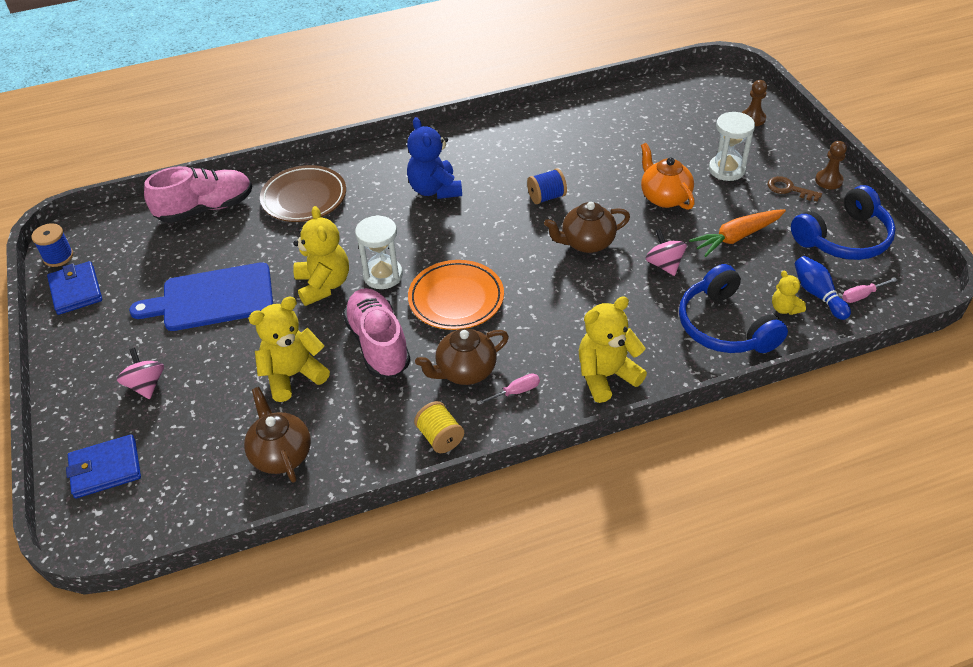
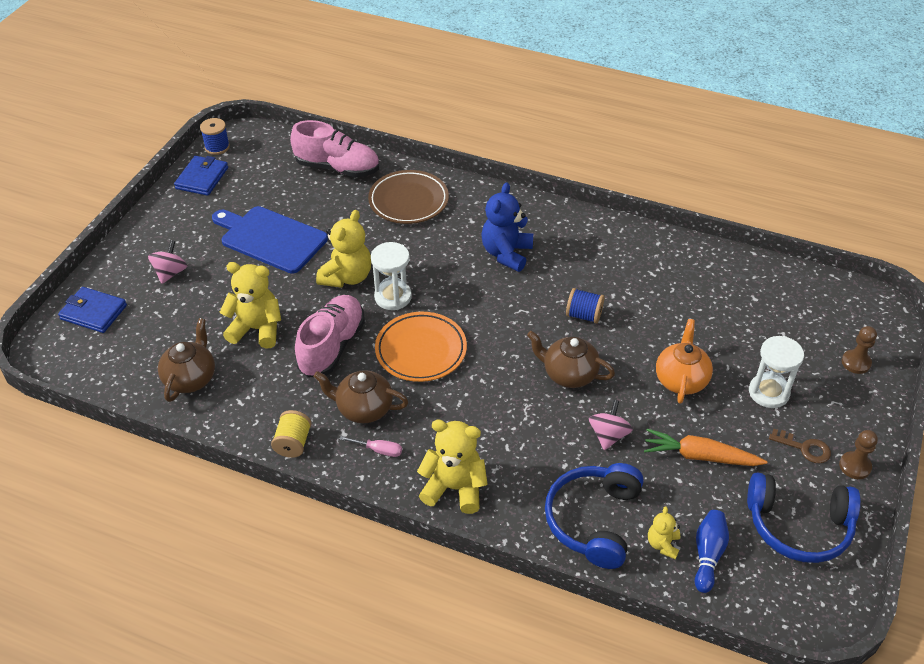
camera: 40 degrees right, 0 degrees up
brown key [767,176,822,202] -> brown key turned 135 degrees clockwise [769,429,831,463]
pink screwdriver [842,278,898,303] -> none

